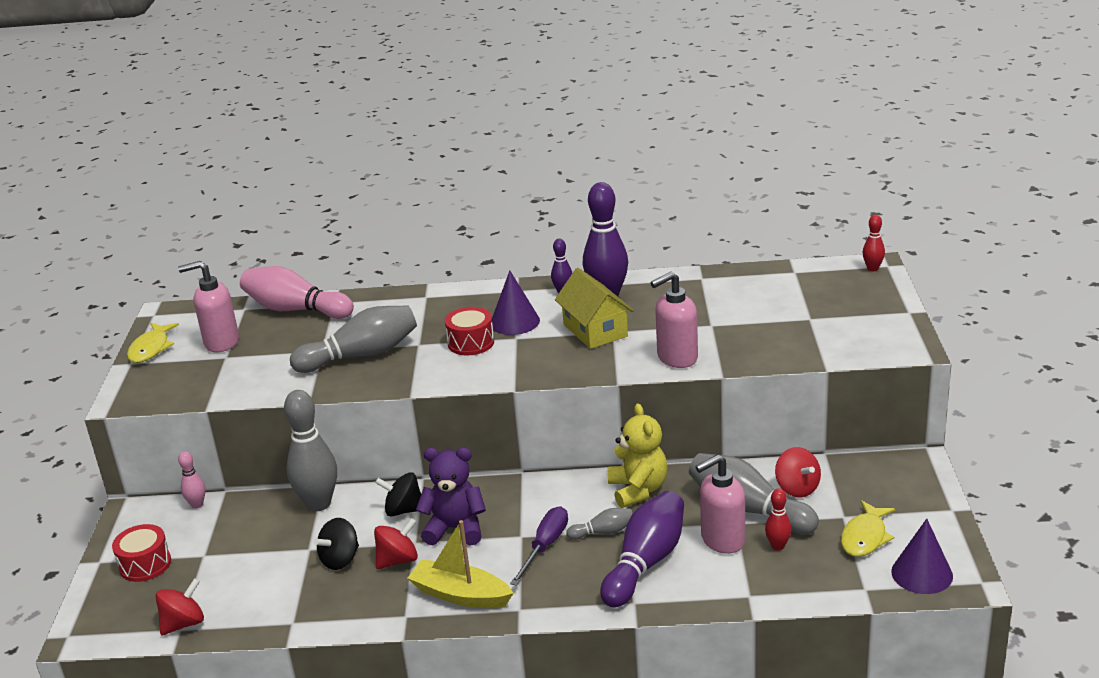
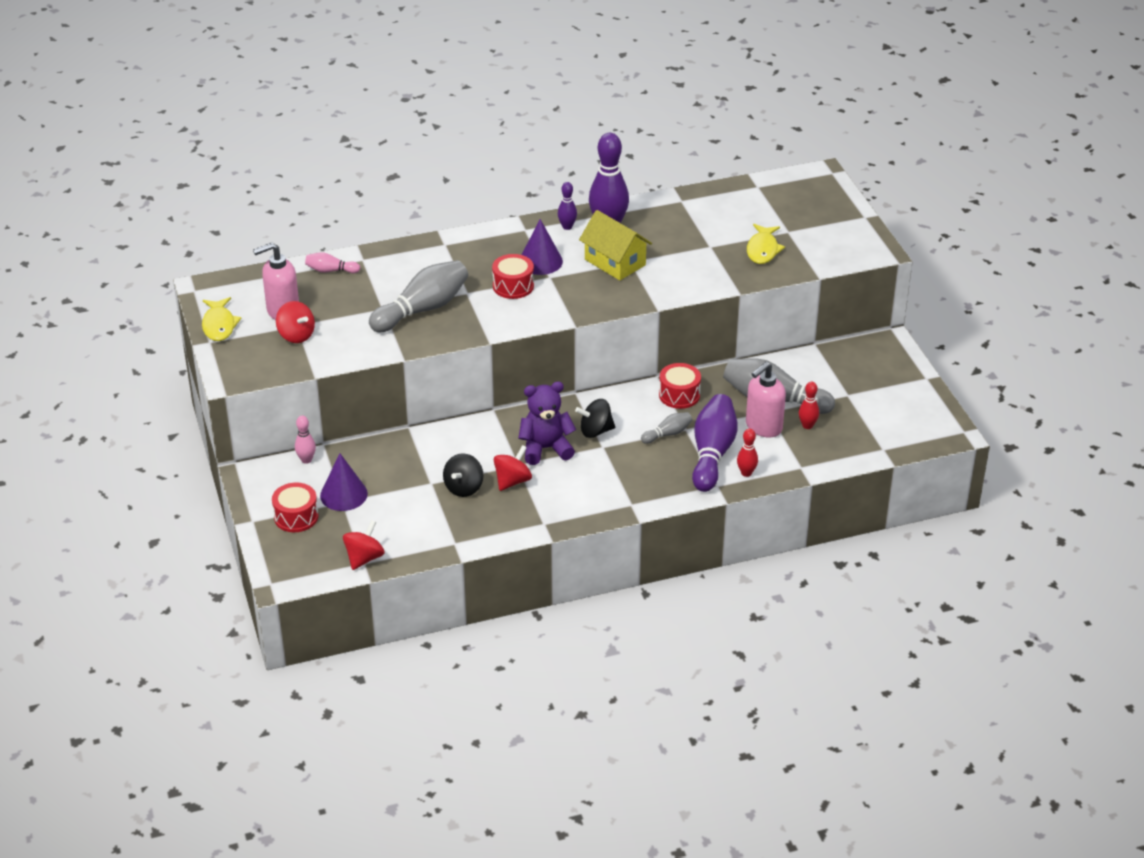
camera: 20 degrees left, 10 degrees up
pink bowling pin [240,266,354,319] -> pink bowling pin [305,252,360,273], size x0.49
grey bowling pin [284,390,337,511] -> none
black spinning top [375,472,421,516] -> black spinning top moved to [575,399,615,438]
yellow boat [408,520,513,608] -> none
purple screwdriver [510,506,568,586] -> none
yellow teddy bear [608,404,668,508] -> red drum [659,363,701,409]
pink soap dispenser [650,272,698,368] -> none
red spinning top [775,447,821,497] -> red spinning top moved to [276,301,315,343]
yellow fish [841,500,895,557] -> yellow fish moved to [747,224,785,264]
red bowling pin [862,215,885,271] -> red bowling pin moved to [737,429,758,477]
purple cone [891,519,953,594] -> purple cone moved to [320,453,368,511]

